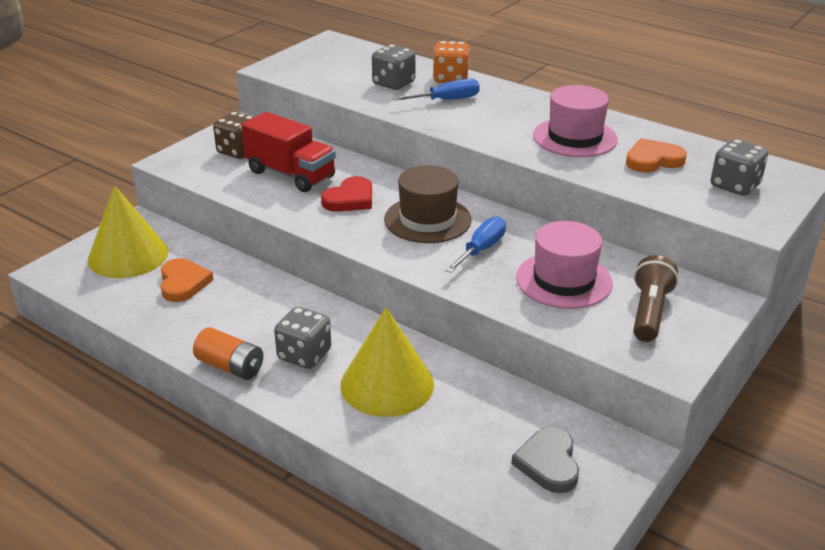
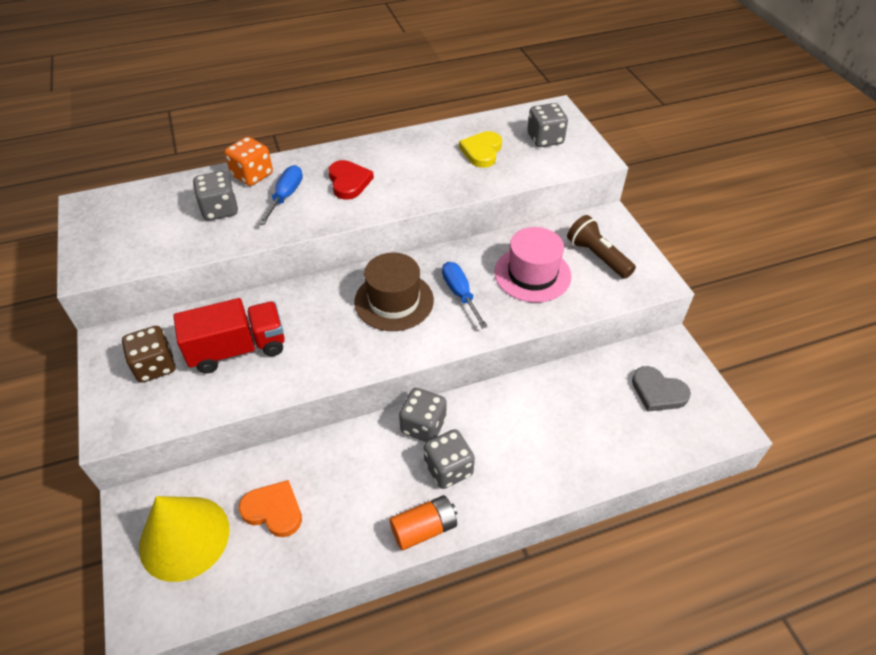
camera: 55 degrees left, 15 degrees up
red heart [321,176,372,212] -> red heart moved to [328,160,374,200]
yellow cone [340,308,434,417] -> none
pink hat [533,85,618,157] -> none
orange heart [626,138,687,173] -> yellow heart [459,131,502,168]
none -> grey dice [399,388,447,442]

